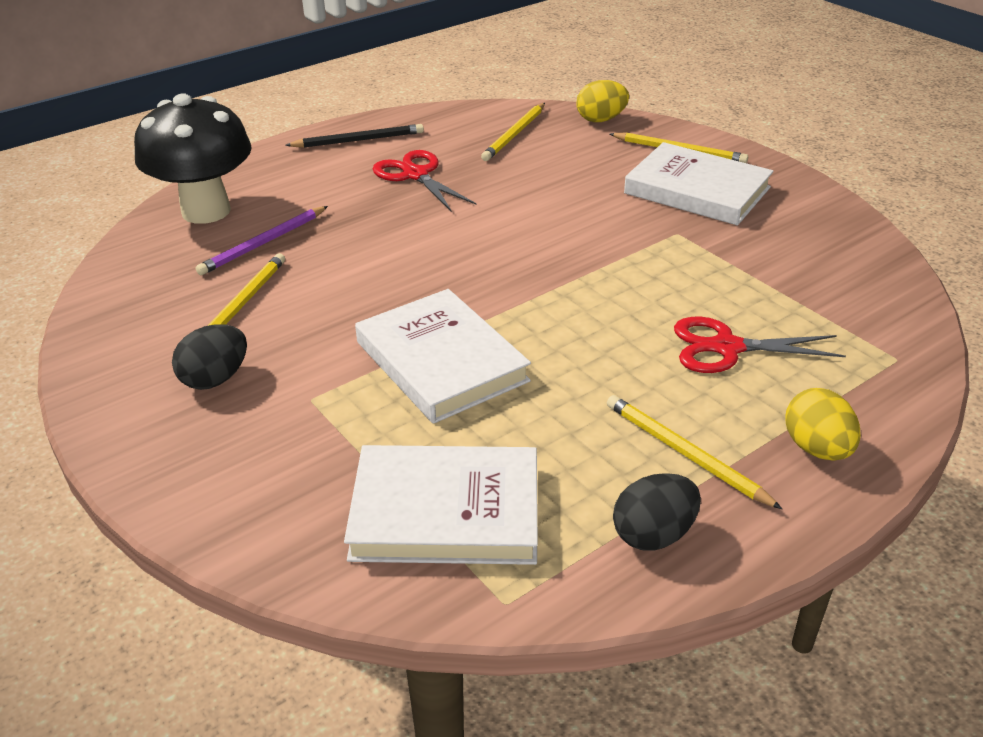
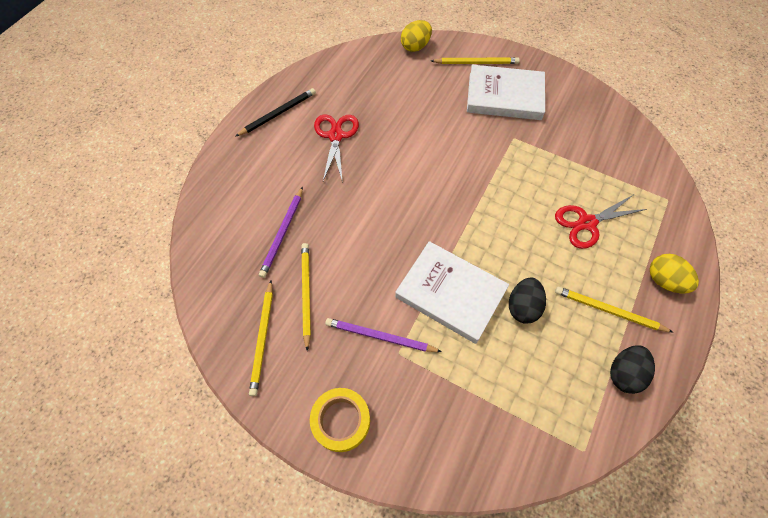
camera: 25 degrees left, 25 degrees up
black mushroom [134,93,252,224] -> none
black egg [172,324,247,390] -> black egg moved to [509,277,546,324]
white book [344,445,538,565] -> none
red scissors [373,150,476,211] -> red scissors turned 60 degrees clockwise [314,115,359,183]
yellow pencil [481,103,545,161] -> yellow pencil moved to [249,281,273,396]
none -> yellow tape [310,388,370,452]
none -> purple pencil [325,318,442,352]

